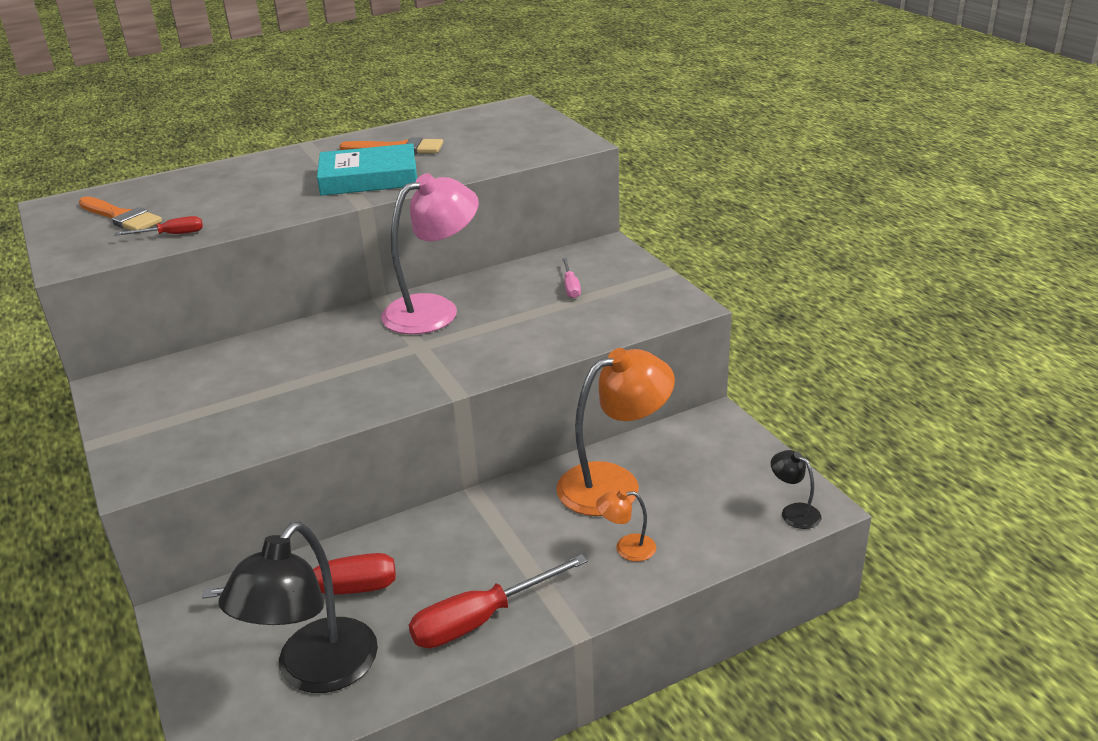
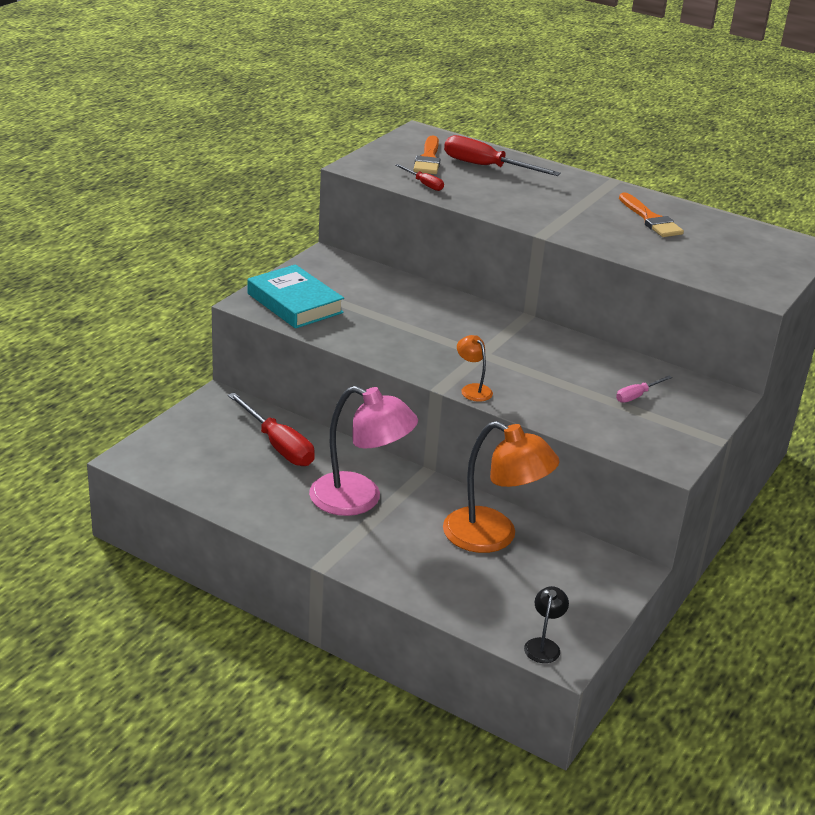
camera: 55 degrees right, 0 degrees up
black lamp [218,522,378,693] -> none
turquoise book [317,143,417,196] -> turquoise book moved to [248,264,344,329]
pink lamp [381,173,479,334] -> pink lamp moved to [309,386,418,516]
red screwdriver [409,554,588,648] -> red screwdriver moved to [444,135,561,176]
orange lamp [596,489,656,562] -> orange lamp moved to [457,335,493,402]

